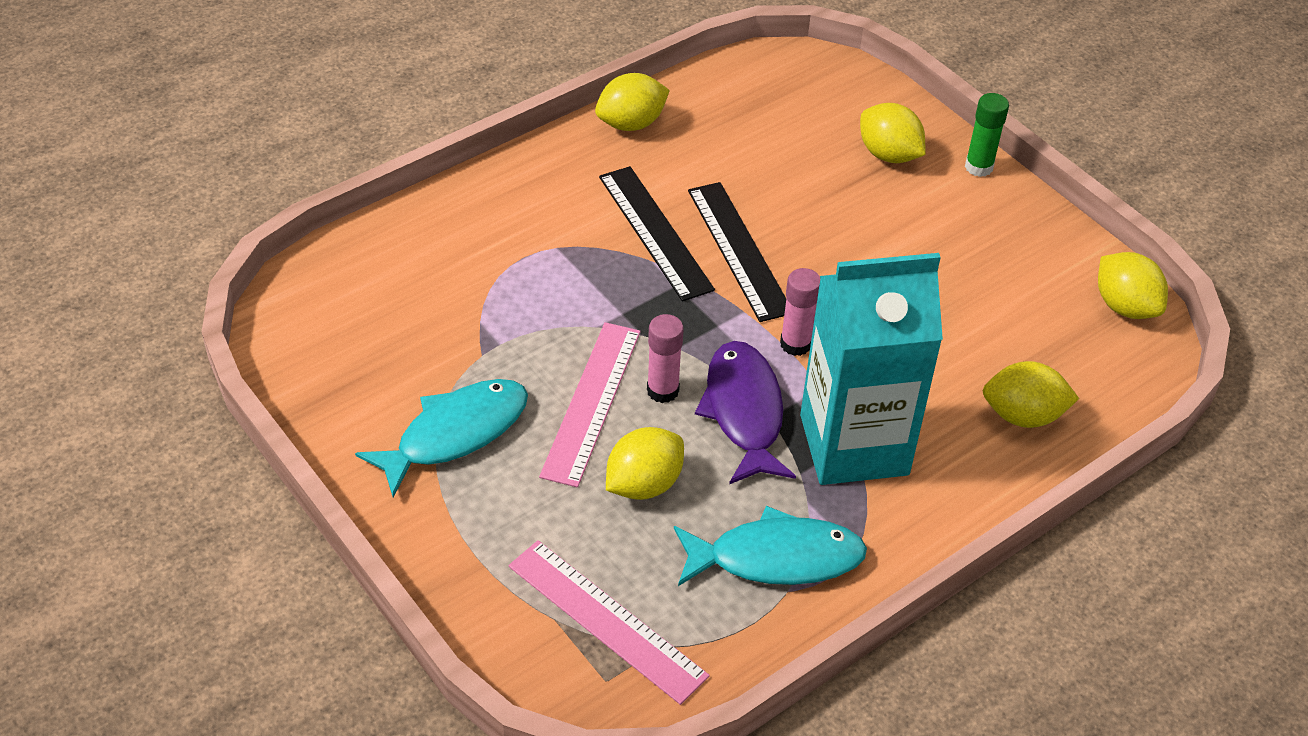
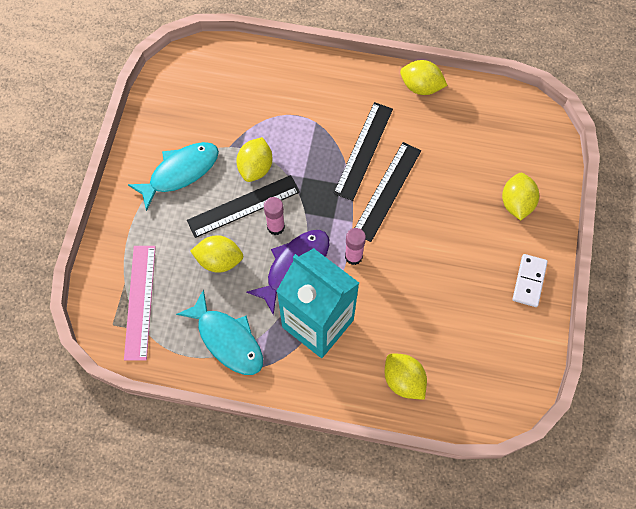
camera: 50 degrees right, 20 degrees up
turquoise fish [355,379,528,498] -> turquoise fish turned 45 degrees counterclockwise [128,142,219,211]
pink ruler [539,322,641,487] -> black ruler [187,175,300,238]
green glue stick [965,93,1009,177] -> none
yellow lemon [1098,252,1168,319] -> yellow lemon moved to [236,137,272,182]
none -> white domino [512,254,548,307]

